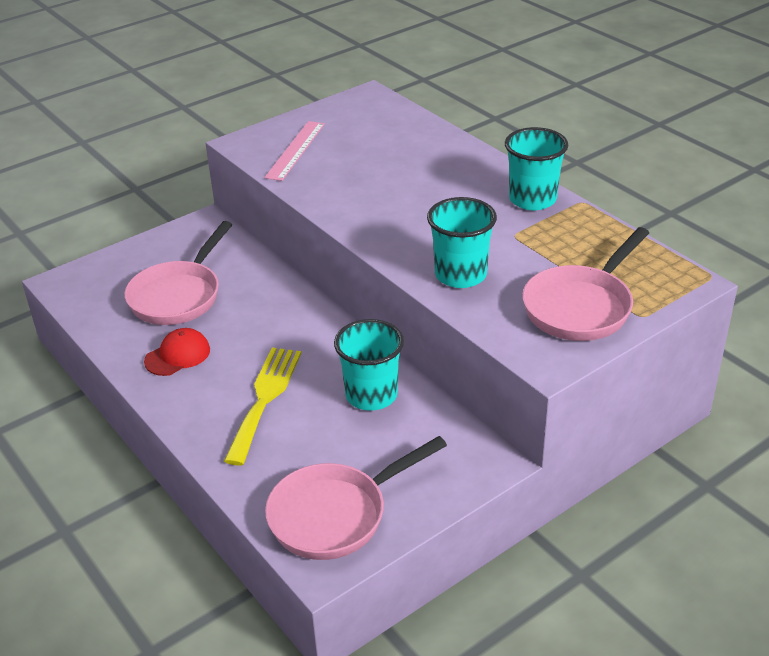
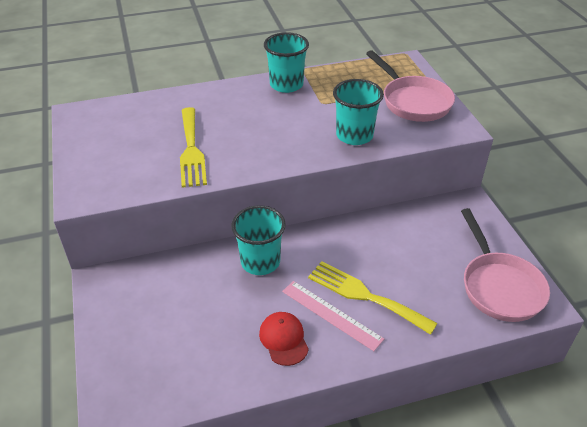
camera: 70 degrees left, 5 degrees up
pink pan [124,221,232,325] -> none
pink ruler [264,121,325,181] -> pink ruler moved to [282,281,384,351]
turquoise cup [334,319,404,411] -> turquoise cup moved to [231,205,286,275]
none -> yellow fork [180,107,207,188]

